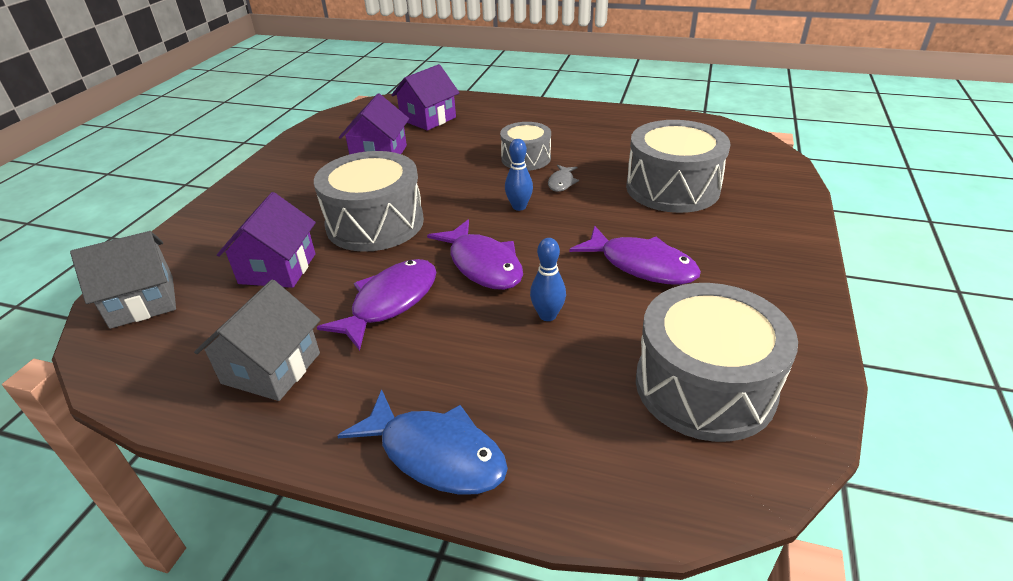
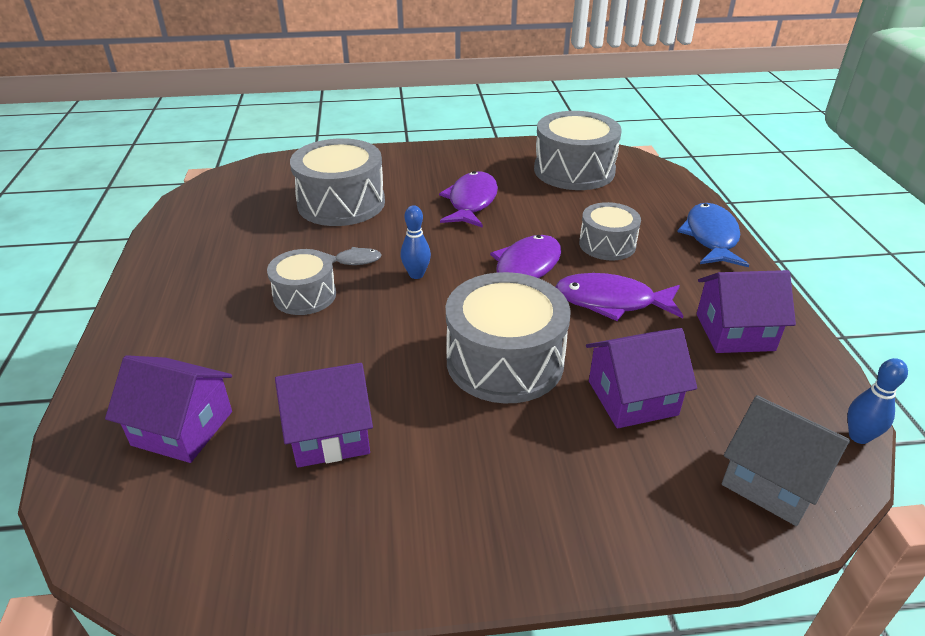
camera: 115 degrees left, 0 degrees up
grey house [194,280,320,401] -> purple house [697,270,796,353]
blue bowling pin [530,238,566,321] -> blue bowling pin moved to [847,358,908,444]
none -> grey drum [579,202,641,260]

